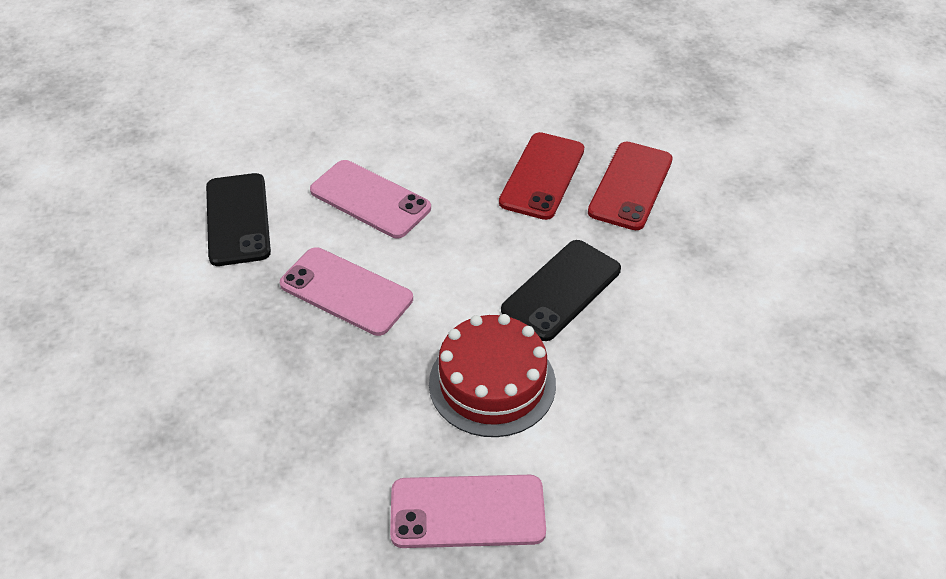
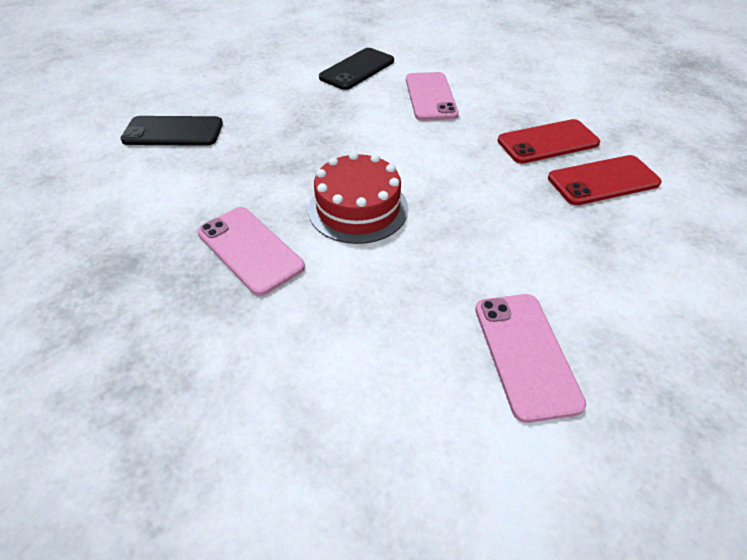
camera: 50 degrees right, 0 degrees up
pink phone [280,247,413,336] -> pink phone moved to [475,294,586,423]
black phone [501,240,621,341] -> black phone moved to [120,116,223,146]

